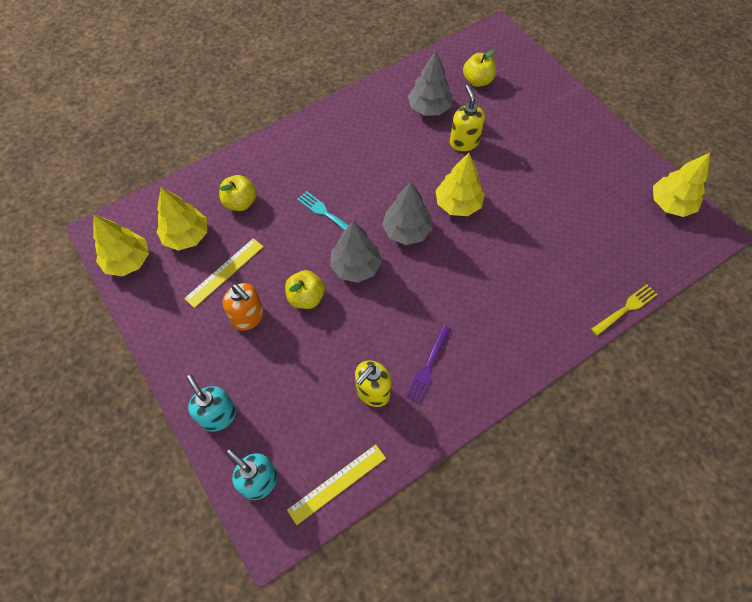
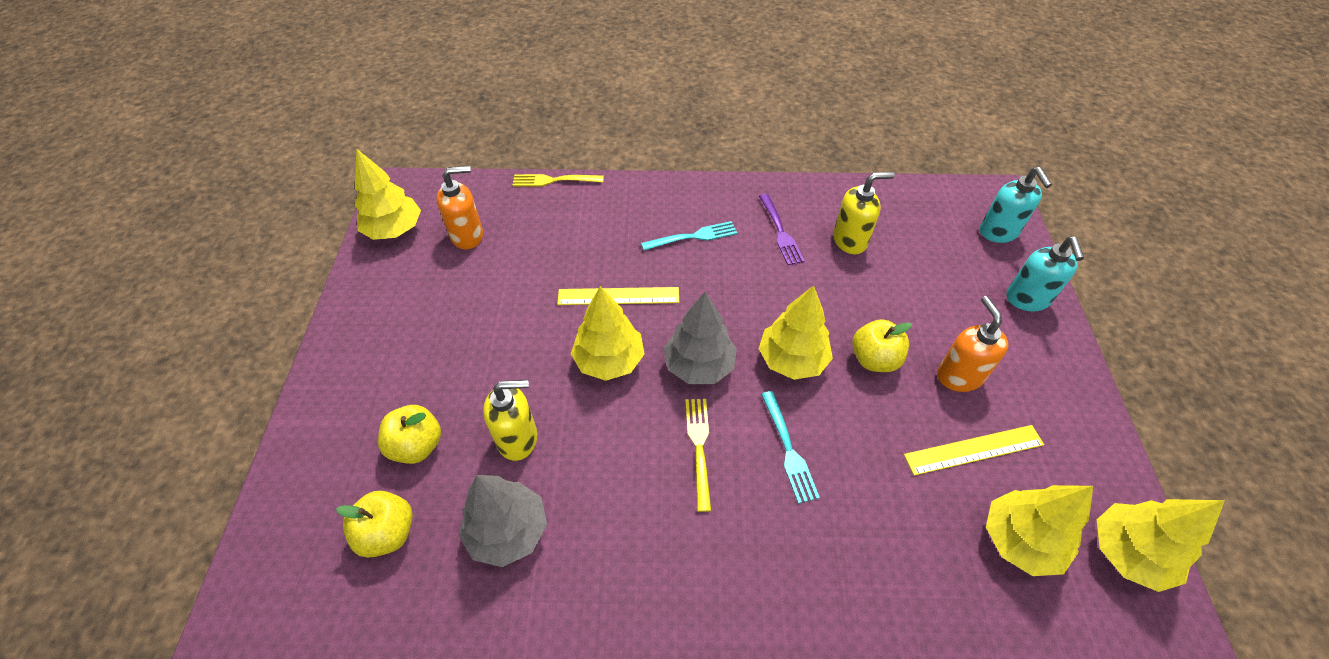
camera: 145 degrees left, 10 degrees down
yellow apple [219,175,257,211] -> yellow apple moved to [378,405,441,464]
yellow ruler [287,444,386,525] -> yellow ruler moved to [557,287,679,305]
grey tree [330,221,382,283] -> yellow tree [759,285,833,380]
purple fork [405,325,451,404] -> purple fork turned 105 degrees clockwise [759,194,805,265]
yellow soap dispenser [450,85,485,151] -> yellow soap dispenser turned 120 degrees counterclockwise [483,380,537,461]
none -> orange soap dispenser [437,166,483,249]
none -> turquoise fork [641,221,737,250]
none -> yellow fork [685,399,711,512]

